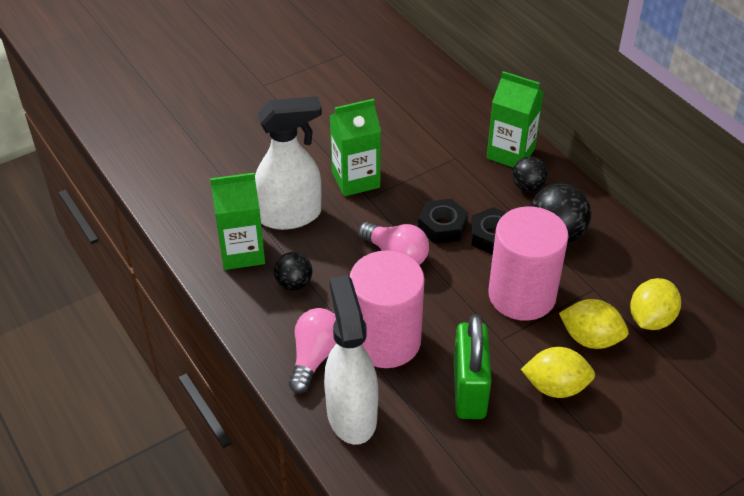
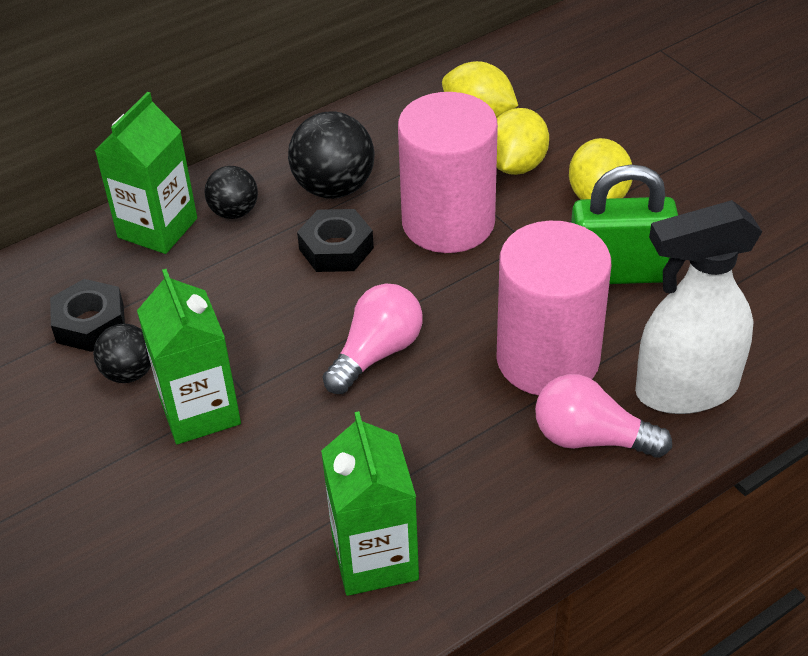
camera: 90 degrees left, 0 degrees up
white spray bottle [255,96,322,230] -> none
black ball [274,252,312,291] -> black ball moved to [93,324,151,383]
black nut [418,199,468,244] -> black nut moved to [50,279,125,352]

